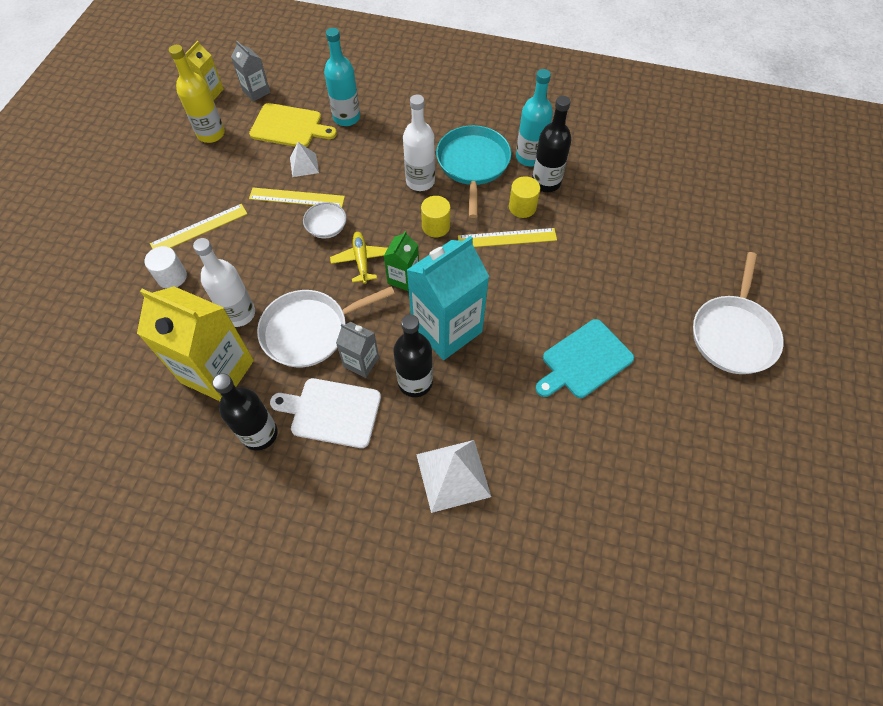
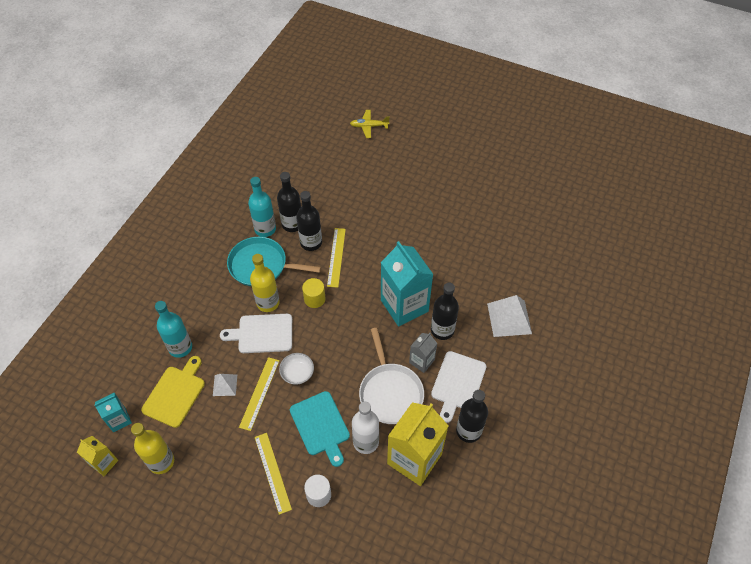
camera: 80 degrees left, 5 degrees down
grey carton [231,41,270,102] -> turquoise carton [94,393,132,432]
yellow plane [330,232,388,284] -> yellow plane moved to [350,110,390,138]
green carton [384,231,419,291] -> none
white bottle [403,95,435,191] -> yellow bottle [250,254,280,312]
yellow cylinder [509,176,540,218] -> black bottle [296,191,322,251]
turquoise cutting board [535,319,634,398] -> turquoise cutting board moved to [290,391,350,467]
white pan [693,252,784,374] -> none
none -> white cutting board [220,314,292,353]

